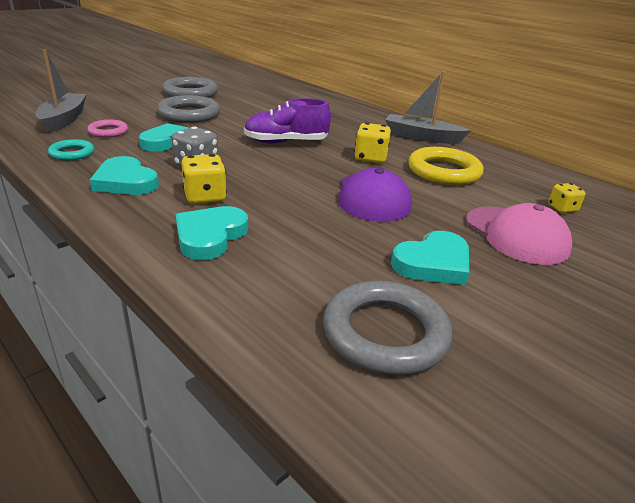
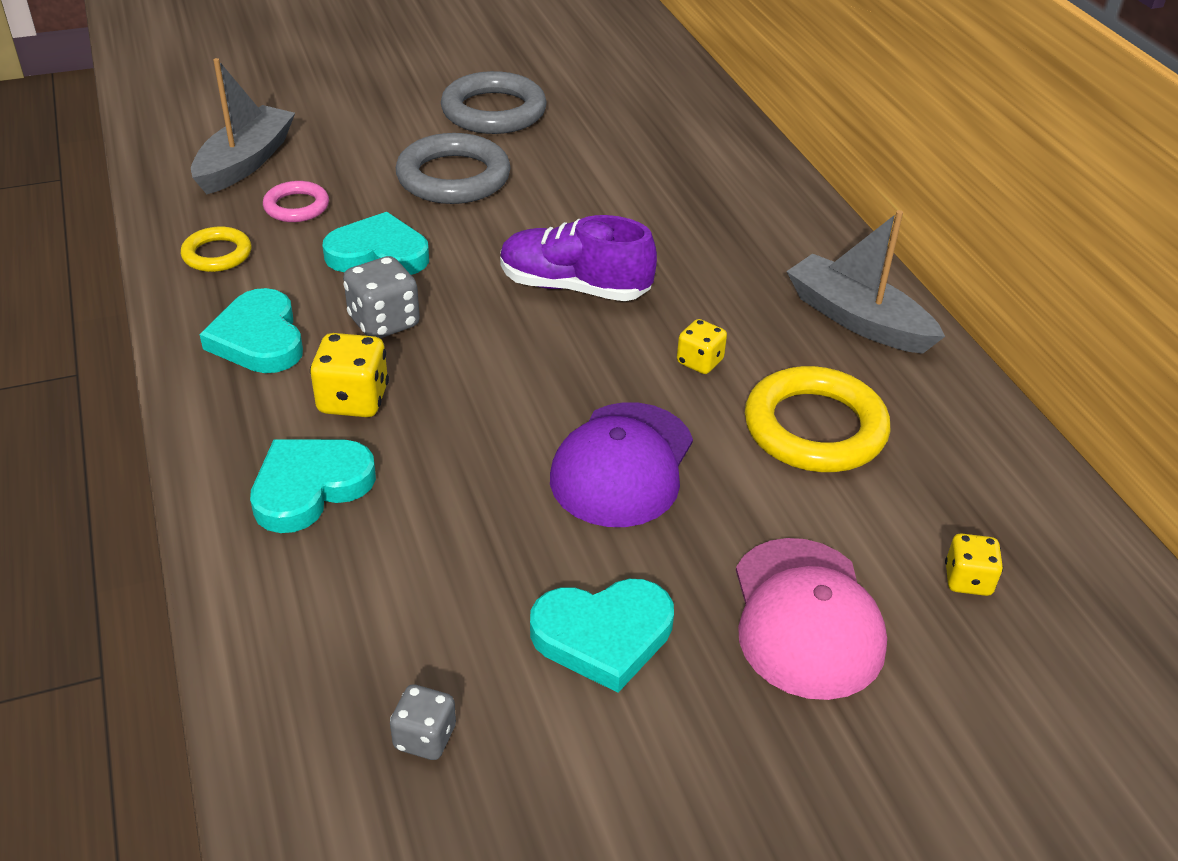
camera: 25 degrees right, 10 degrees up
turquoise ring [48,139,94,161] -> yellow ring [181,227,251,272]
grey ring [323,281,452,375] -> grey dice [390,685,456,760]
yellow dice [354,123,391,163] -> yellow dice [677,319,727,374], size x0.64

